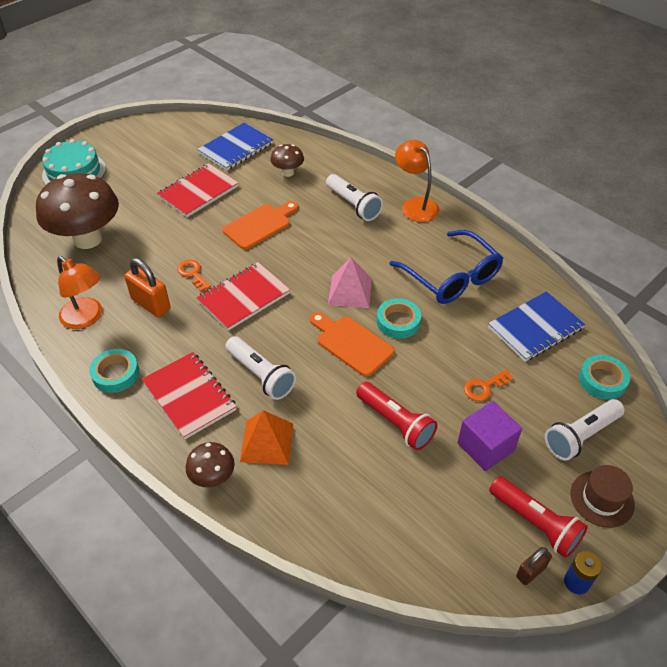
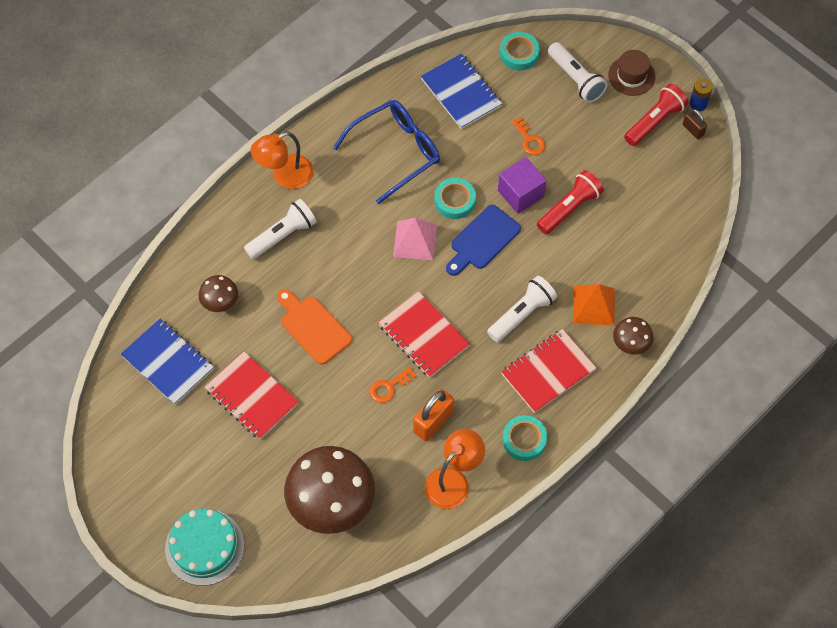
camera: 90 degrees left, 15 degrees up
orange cutting board [310,312,394,377] -> blue cutting board [446,205,521,276]
purple cube [457,401,522,471] -> purple cube moved to [498,157,547,214]

